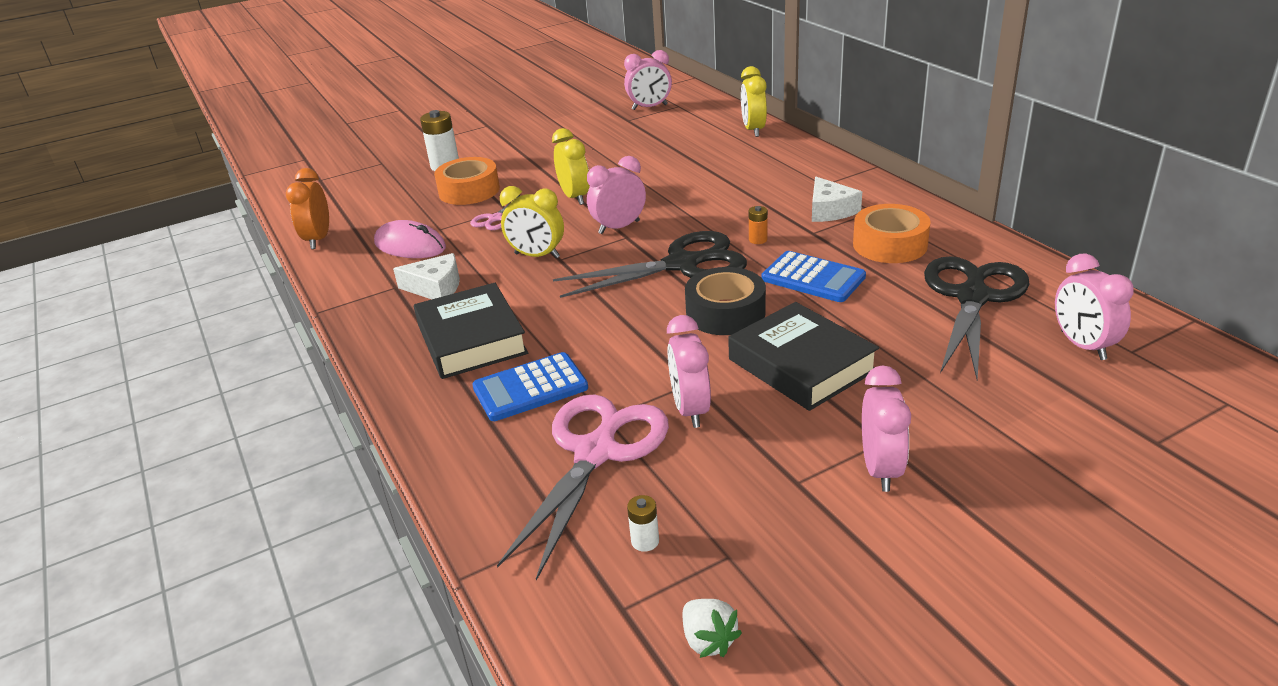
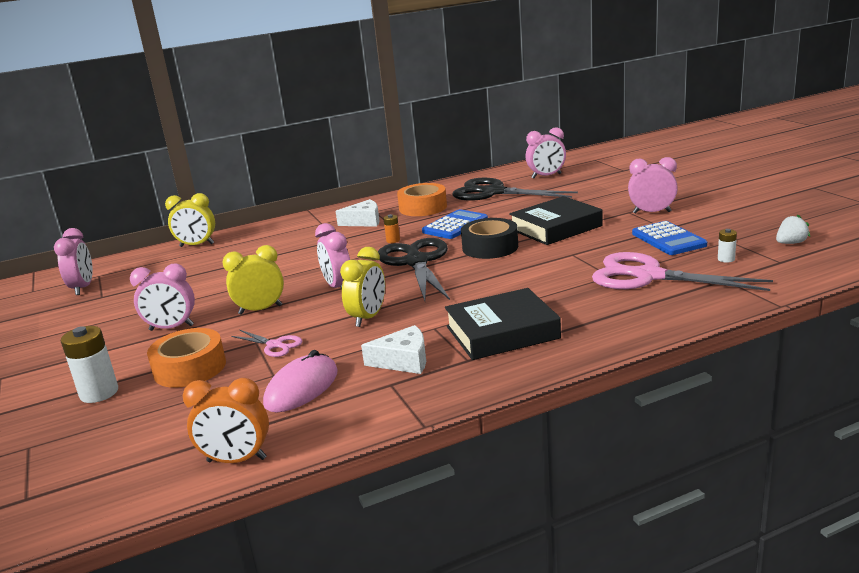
camera: 85 degrees left, 10 degrees down
white cheese [393,253,460,299] -> white cheese turned 75 degrees clockwise [361,325,426,374]
blue calculator [472,352,588,421] -> blue calculator moved to [632,221,707,255]
pink clock [667,315,711,428] -> pink clock moved to [130,264,195,331]

